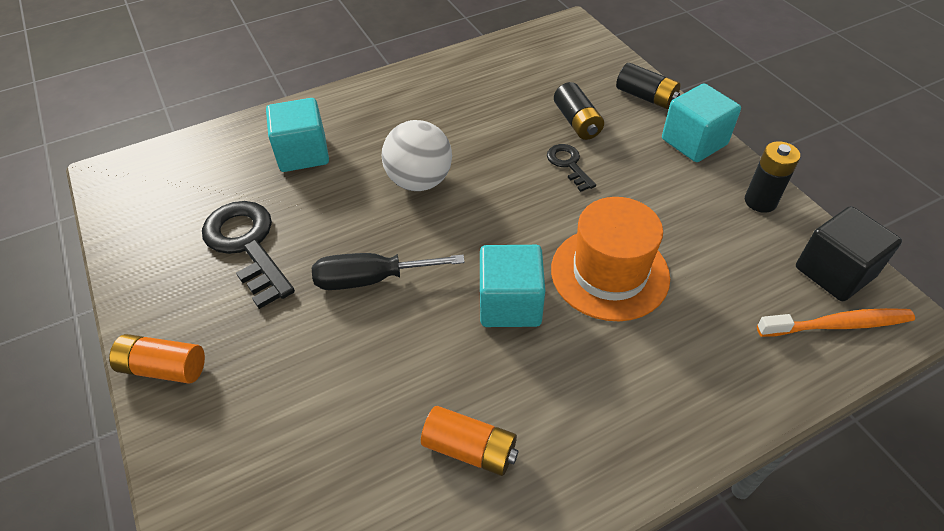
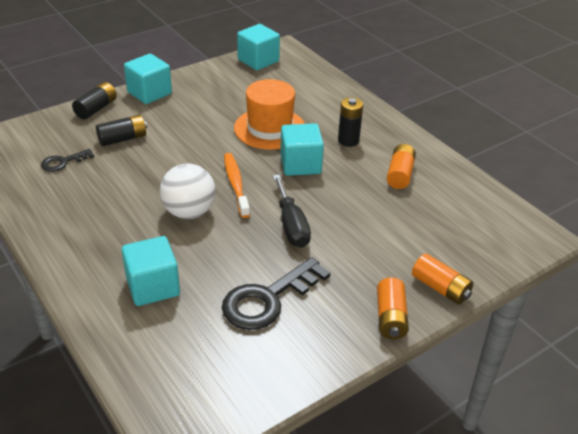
camera: 100 degrees left, 10 degrees down
black key [547,144,596,192] -> black key moved to [41,149,94,172]
black battery [745,141,800,213] -> black battery moved to [338,98,363,147]
orange toothbrush [757,308,915,337] -> orange toothbrush moved to [224,153,250,218]
black cube [796,206,902,301] -> turquoise cube [237,24,280,70]
none -> orange battery [412,253,473,305]

